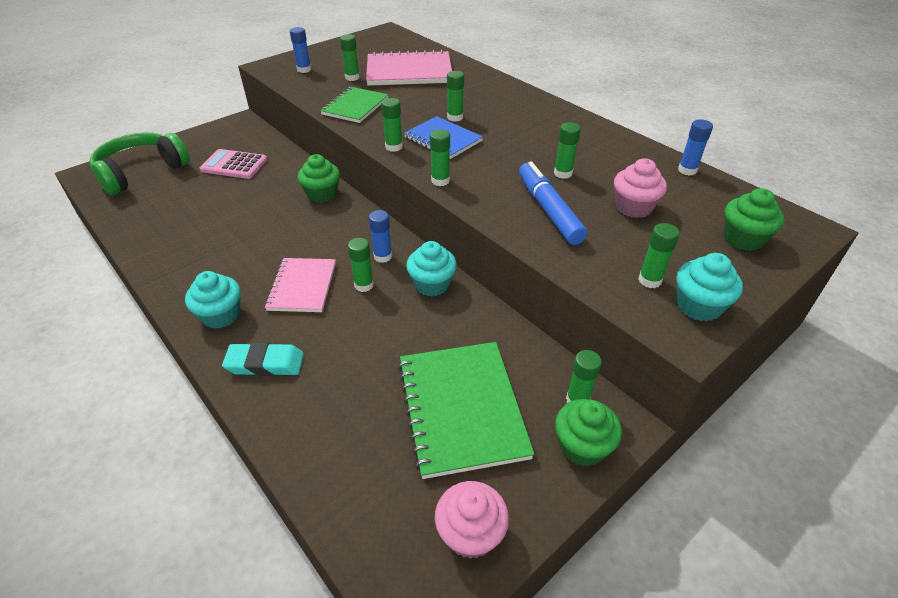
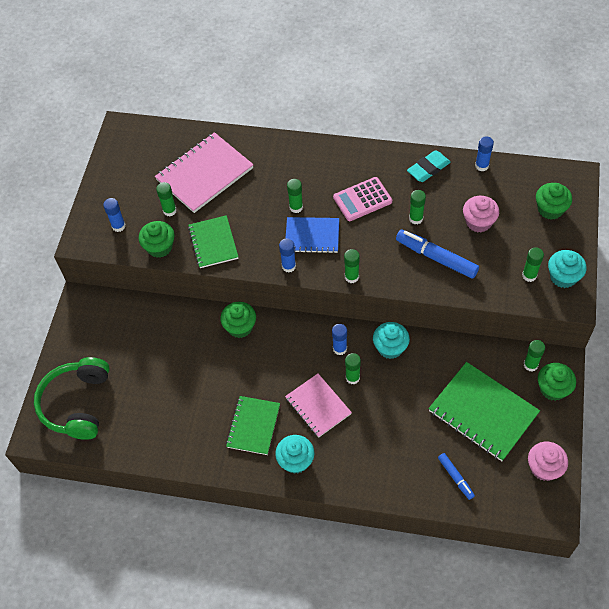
camera: 35 degrees left, 15 degrees up
pink calculator [200,149,267,179] -> pink calculator moved to [333,177,392,221]
turquoise eraser [222,342,304,376] -> turquoise eraser moved to [407,150,451,182]
green glue stick [381,98,403,152] -> blue glue stick [279,238,296,273]
none -> green cupcake [139,221,175,258]
none -> green notebook [226,396,280,455]
none -> blue marker [438,453,475,500]

